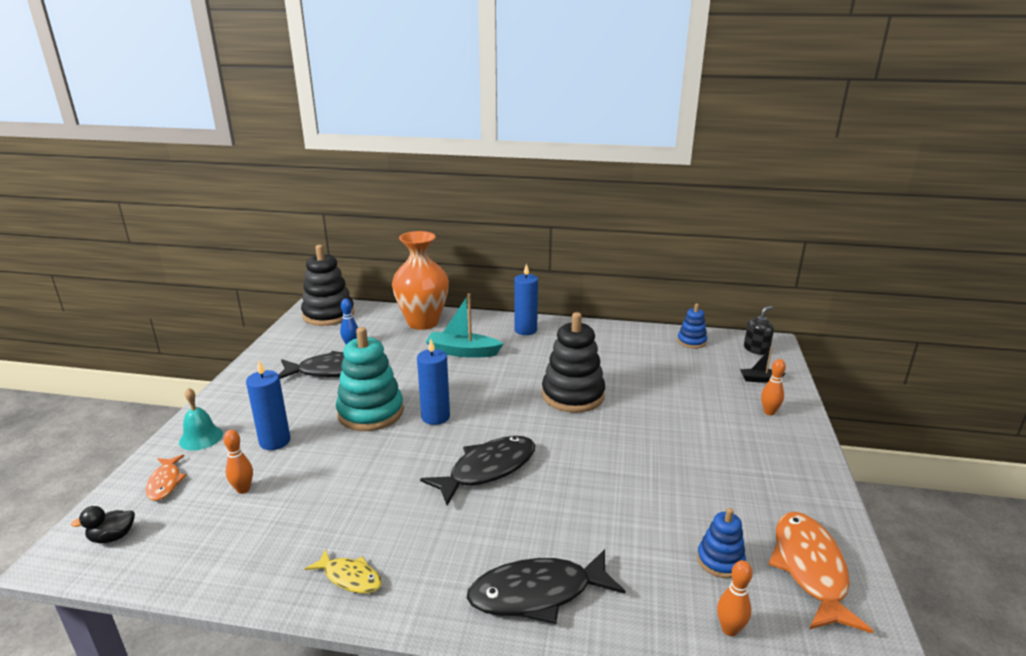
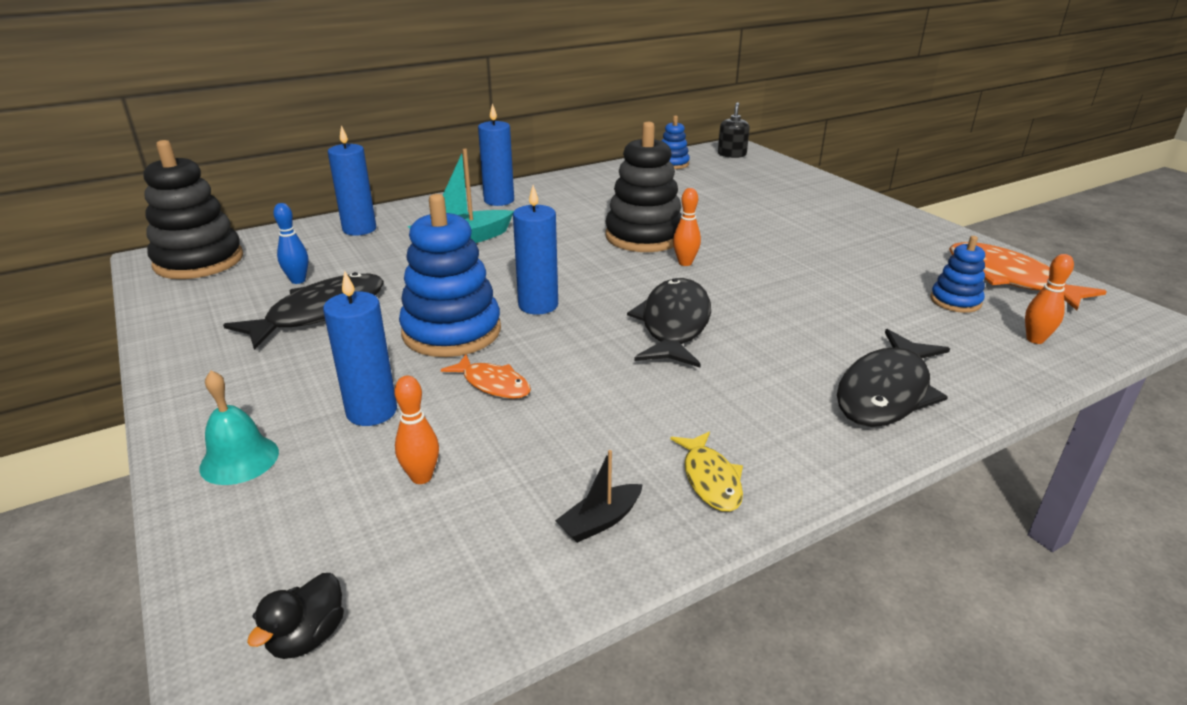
camera: 40 degrees left, 5 degrees up
orange fish [146,455,187,501] -> orange fish moved to [441,354,531,399]
yellow fish [305,549,382,593] -> yellow fish turned 90 degrees clockwise [670,432,743,512]
turquoise stacking toy [336,327,404,431] -> blue stacking toy [399,194,501,357]
orange vase [392,231,449,330] -> blue candle [328,125,376,236]
black boat [740,347,786,383] -> black boat moved to [555,450,643,543]
orange bowling pin [761,359,786,415] -> orange bowling pin moved to [673,188,701,266]

